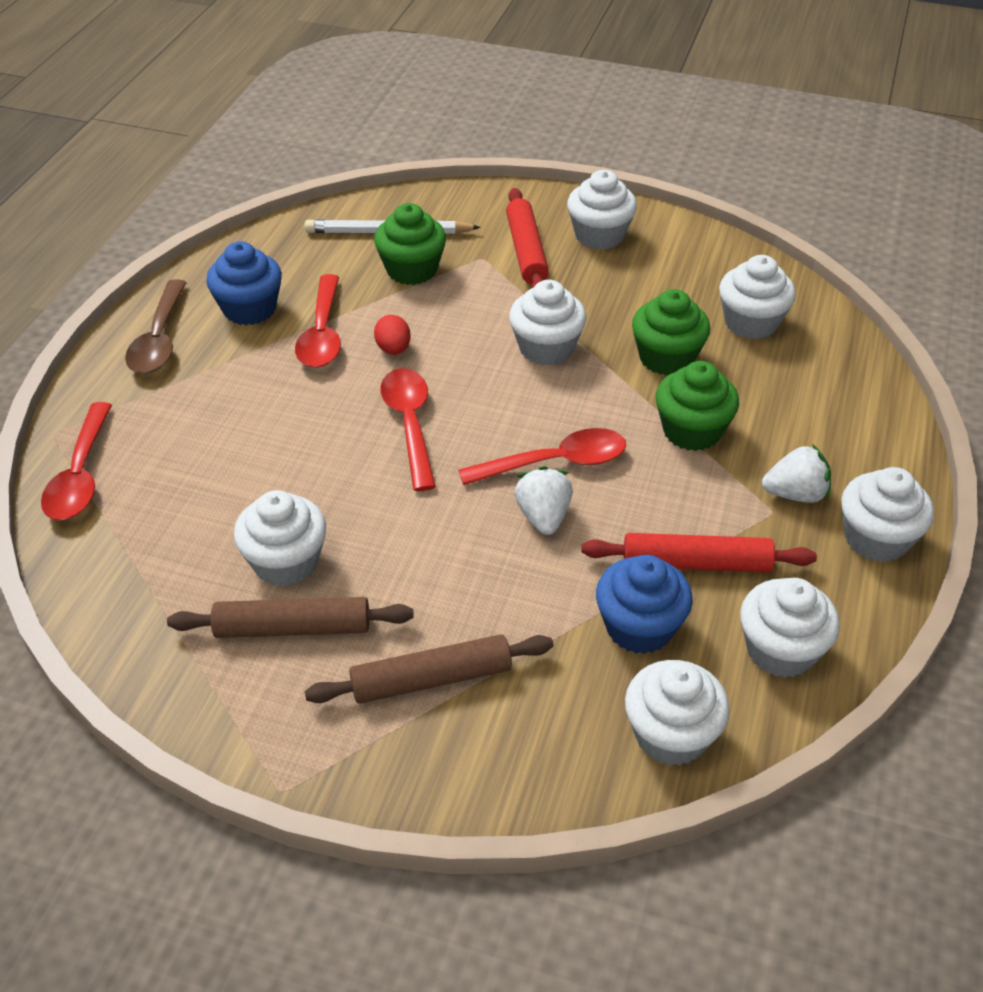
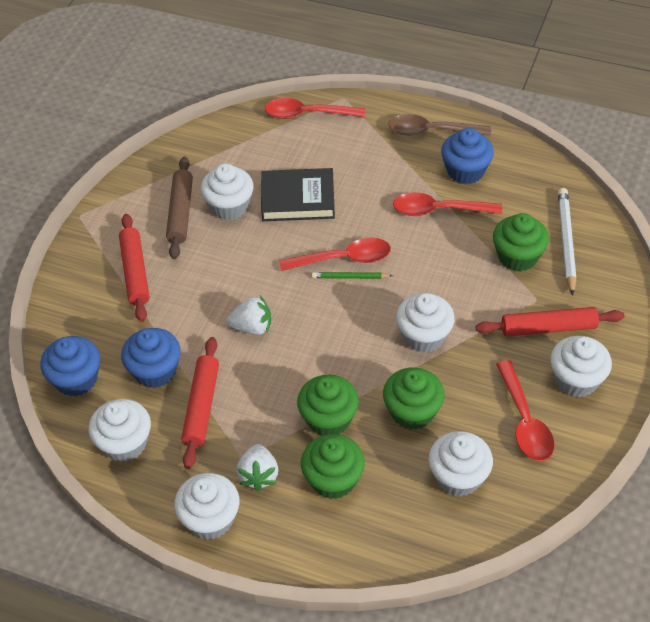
camera: 95 degrees right, 5 degrees up
brown rolling pin [305,634,553,704] -> red rolling pin [119,214,150,322]
red egg [374,315,411,355] -> none
red spoon [458,428,626,485] -> red spoon moved to [496,360,554,461]
white cupcake [625,660,730,766] -> blue cupcake [40,336,100,396]
none -> black book [261,168,335,221]
none -> green cupcake [301,434,365,499]
none -> green pencil [312,272,393,279]

